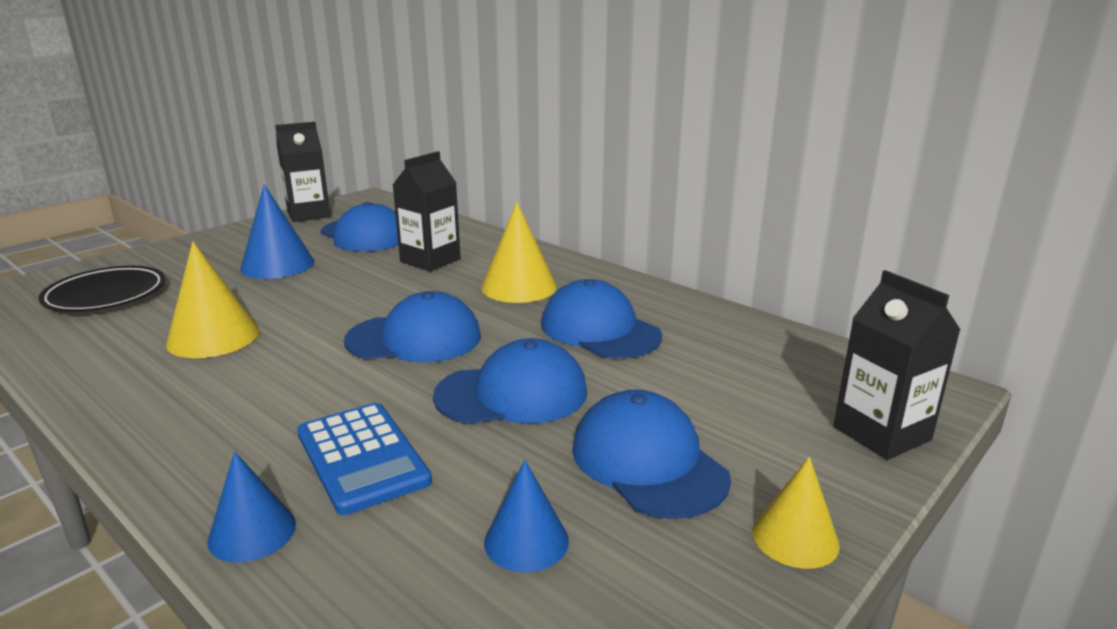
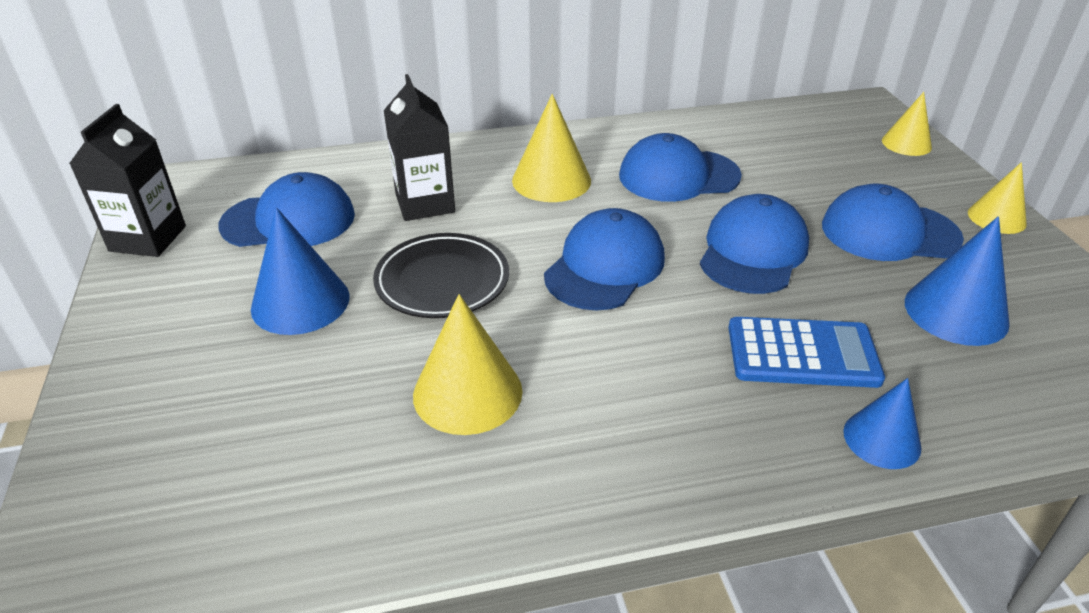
camera: 55 degrees left, 15 degrees up
black plate [39,266,165,312] -> black plate moved to [373,233,509,318]
blue cone [484,460,569,572] -> blue cone [905,216,1010,346], size x1.56
black carton [834,270,961,460] -> yellow cone [882,92,932,156]

